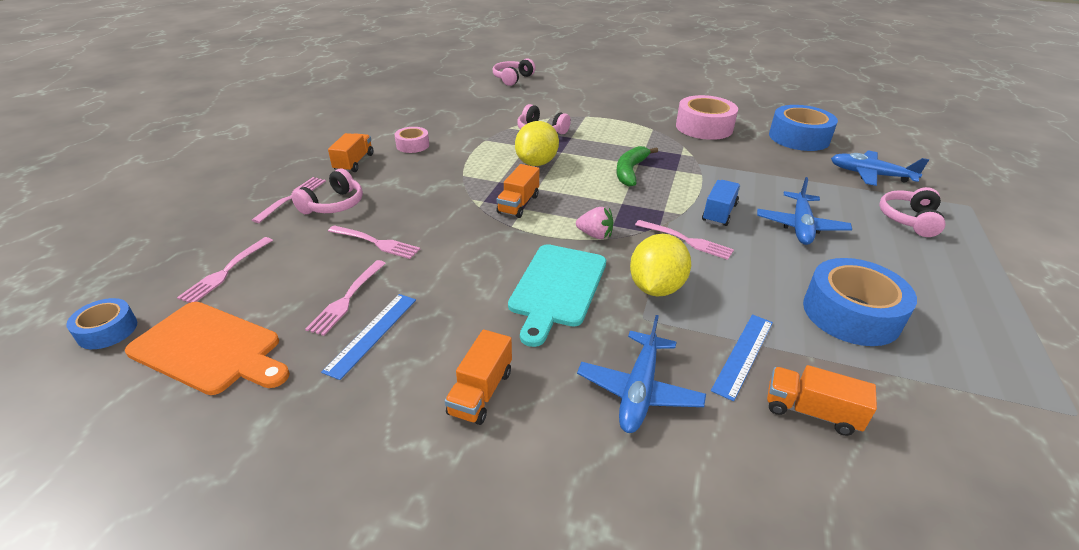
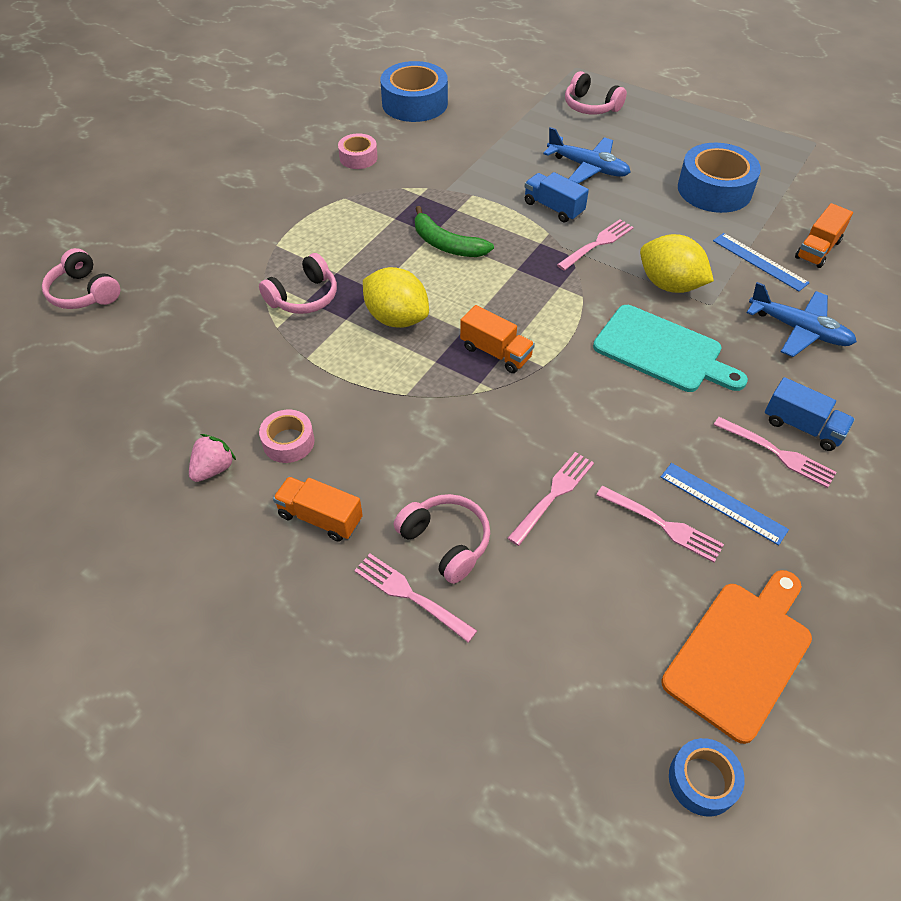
camera: 75 degrees left, 15 degrees up
pink fork [177,237,273,303] -> pink fork moved to [714,417,836,488]
orange truck [445,329,512,425] -> blue truck [765,377,855,451]
pink strawberry [576,207,614,239] -> pink strawberry moved to [189,434,236,482]
pink tape [676,95,738,140] -> pink tape [338,133,378,169], size x0.54
blue plane [831,150,929,186] -> none

